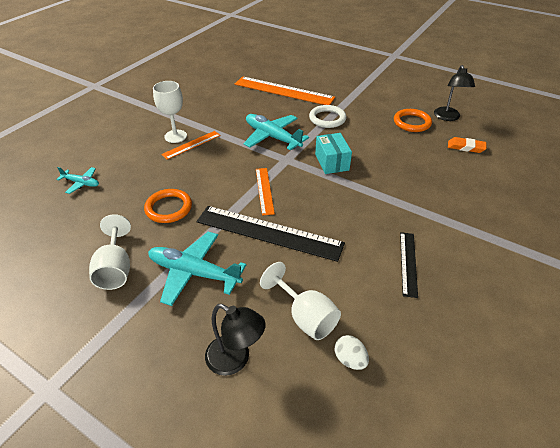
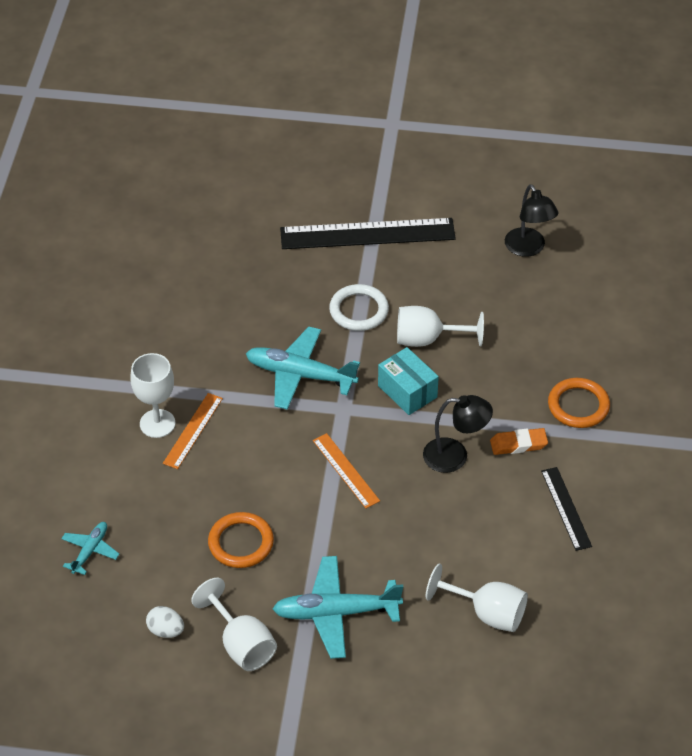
camera: 25 degrees left, 5 degrees up
turquoise plane [56,167,99,194] -> turquoise plane turned 60 degrees counterclockwise [61,522,119,575]
black ruler [196,206,345,262] -> black ruler moved to [280,218,456,249]
black lamp [205,304,266,376] -> black lamp moved to [423,395,493,473]
orange ruler [235,76,335,105] -> none
white egg [335,335,369,370] -> white egg moved to [146,606,184,638]
orange ring [394,109,432,132] -> orange ring moved to [548,378,610,428]
orange eraser [448,137,487,153] -> orange eraser moved to [490,428,548,455]
none -> white goblet [397,306,484,347]

